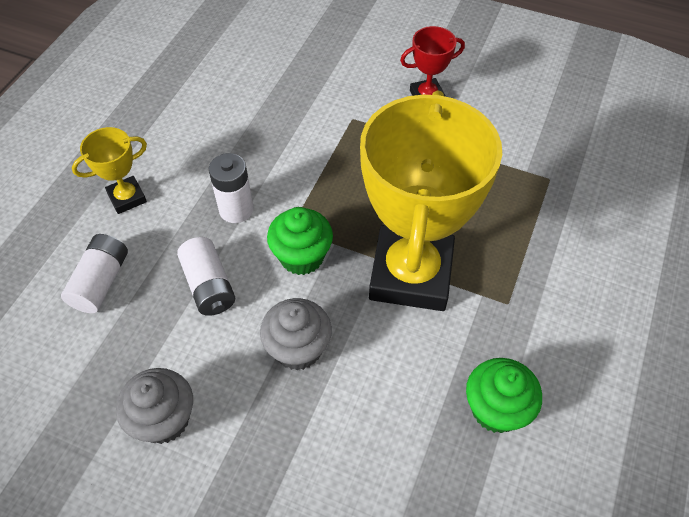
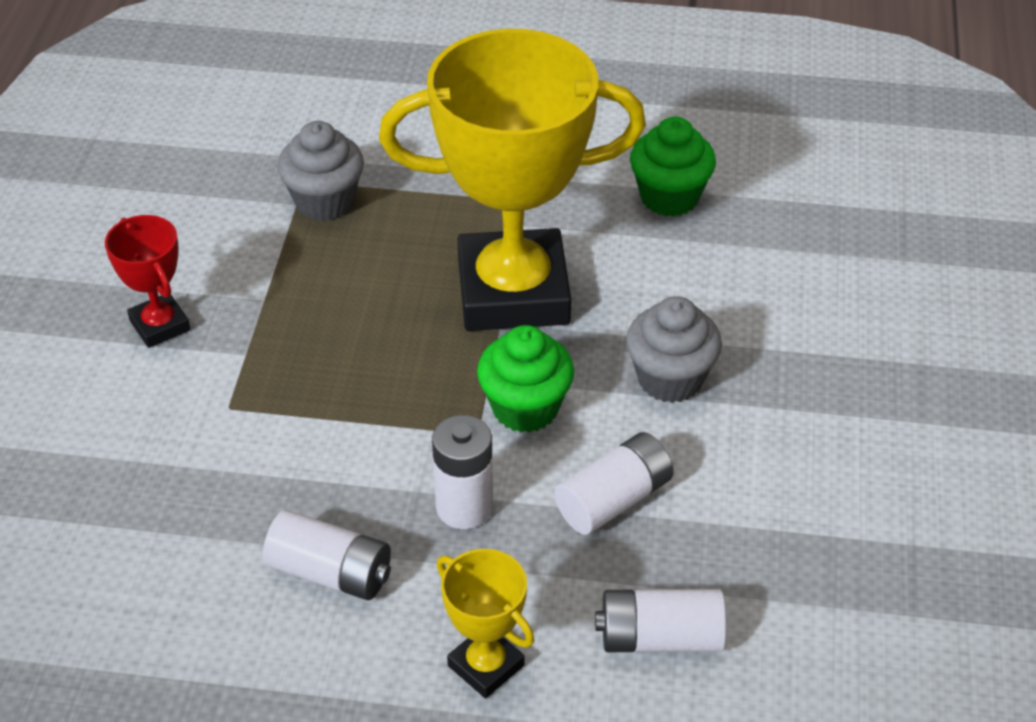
camera: 105 degrees left, 10 degrees down
grey cupcake [116,368,193,444] -> grey cupcake moved to [277,121,364,221]
none -> white battery [263,510,391,600]

